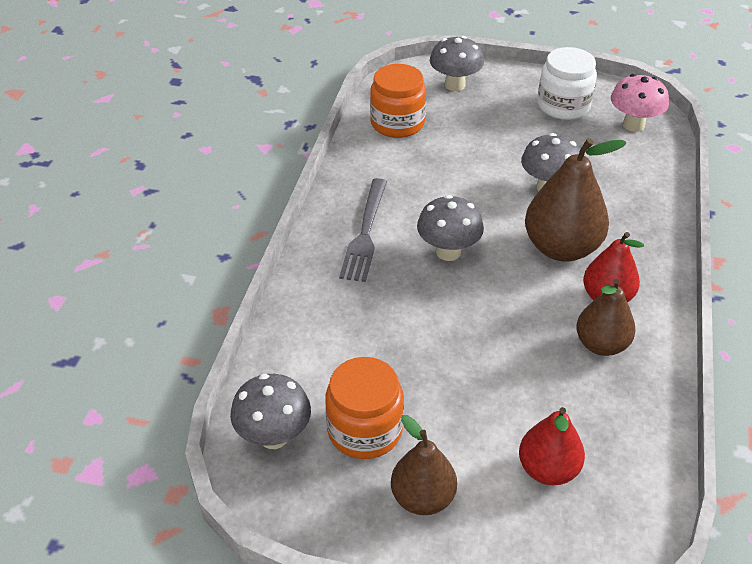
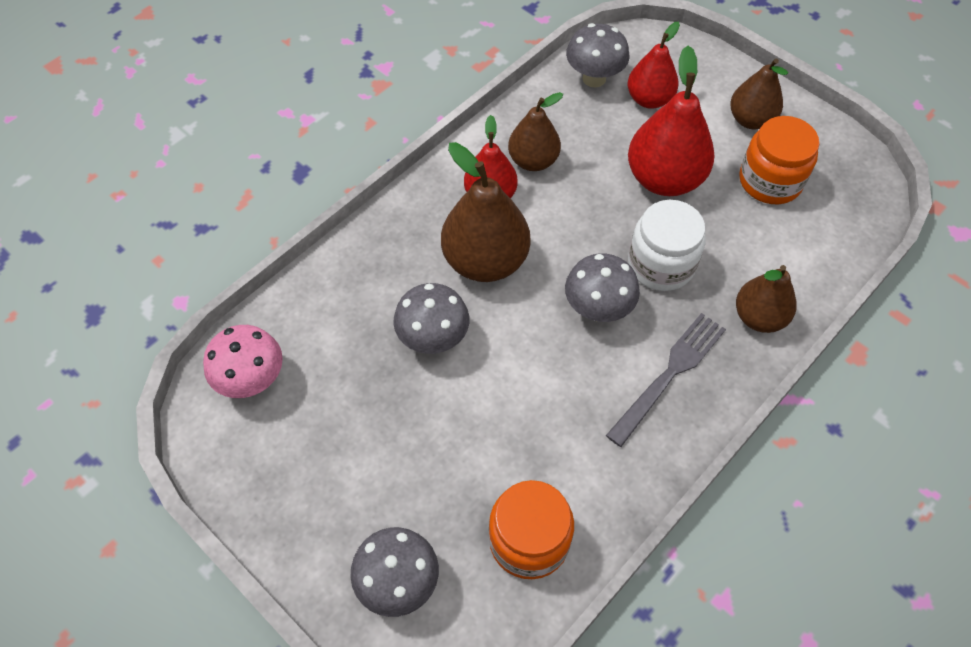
camera: 150 degrees left, 15 degrees up
grey mushroom [230,374,311,449] -> grey mushroom moved to [566,23,629,88]
white jar [537,47,597,120] -> white jar moved to [628,200,706,291]
none -> red pear [628,46,714,196]
none -> brown pear [736,265,796,333]

